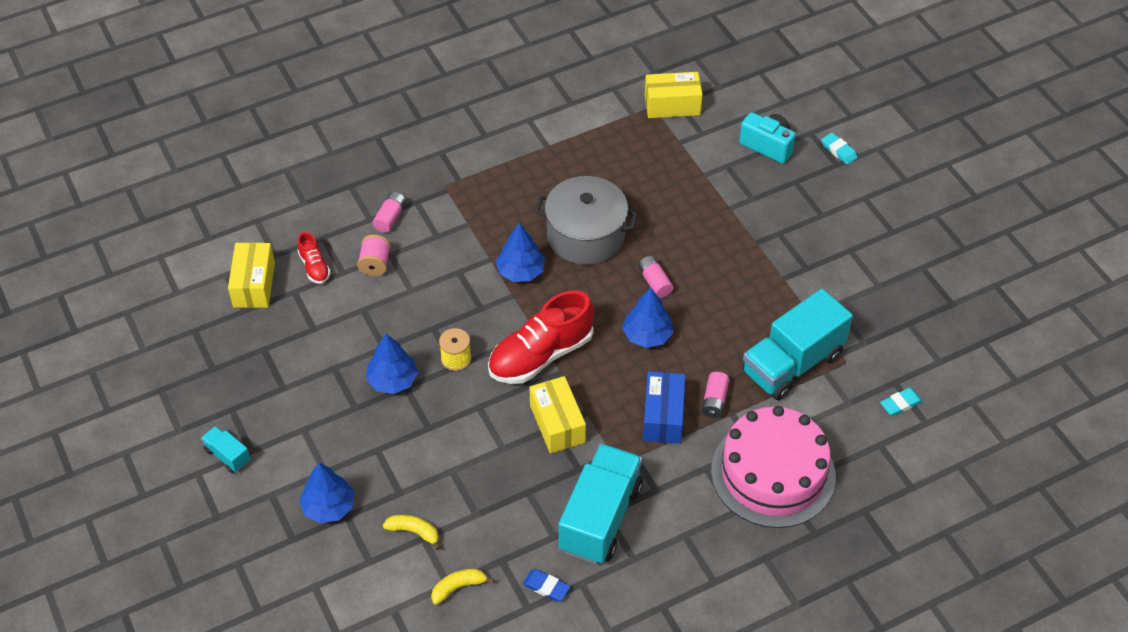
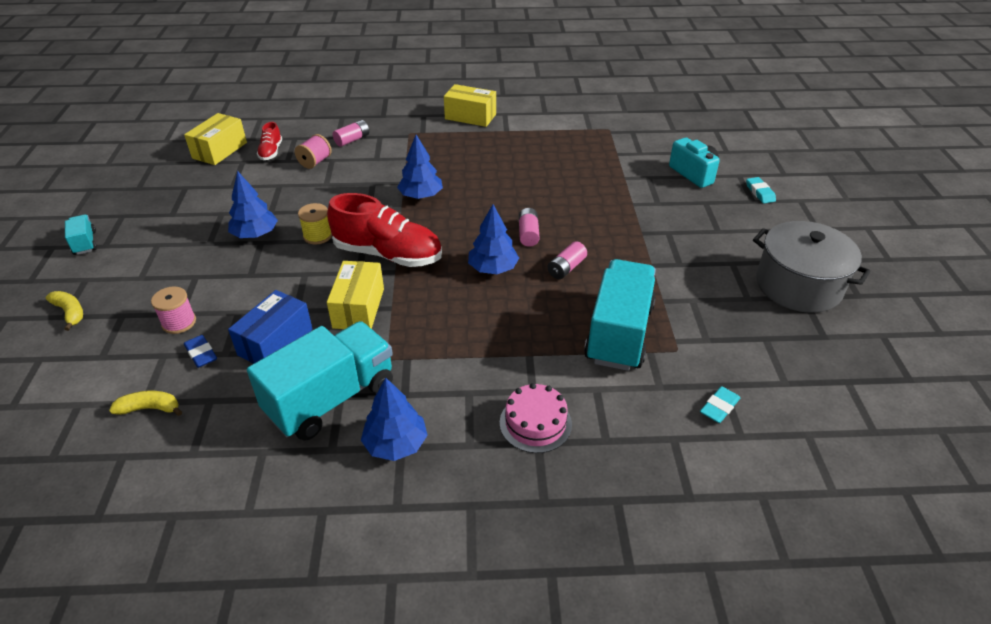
camera: 25 degrees right, 10 degrees down
blue tree [299,463,354,523] -> blue tree moved to [361,378,428,461]
yellow banana [383,515,441,550] -> yellow banana moved to [46,291,83,331]
red shoe [488,290,594,384] -> red shoe turned 150 degrees counterclockwise [327,193,442,267]
blue eraser [523,569,570,601] -> blue eraser moved to [184,335,217,368]
grey pot [535,176,638,265] -> grey pot moved to [753,221,871,313]
blue box [643,371,685,444] -> blue box moved to [228,290,313,364]
yellow box [645,72,703,118] -> yellow box moved to [444,84,496,127]
pink battery [702,372,730,418] -> pink battery moved to [547,241,587,279]
pink cake [711,406,836,528] -> pink cake [500,383,572,453], size x0.50
turquoise truck [742,289,853,400] -> turquoise truck turned 120 degrees clockwise [584,259,656,371]
turquoise eraser [880,388,923,416] -> turquoise eraser turned 45 degrees counterclockwise [700,386,741,423]
none -> pink spool [151,286,196,334]

